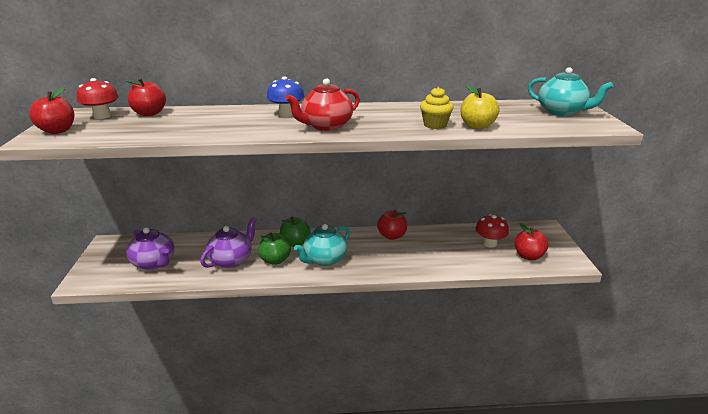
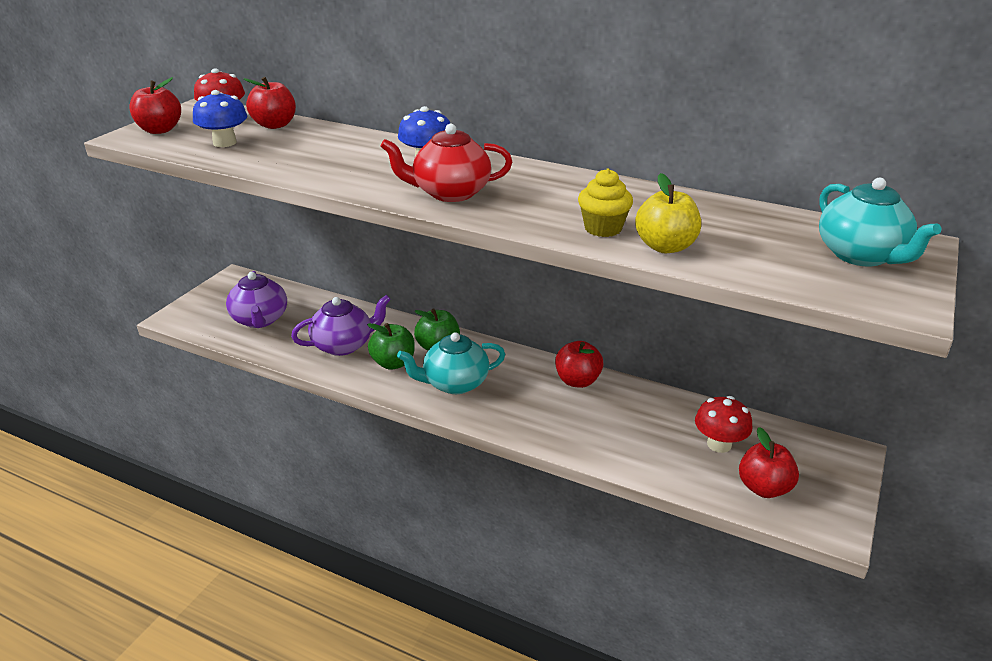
camera: 30 degrees right, 5 degrees up
none -> blue mushroom [193,90,247,147]

